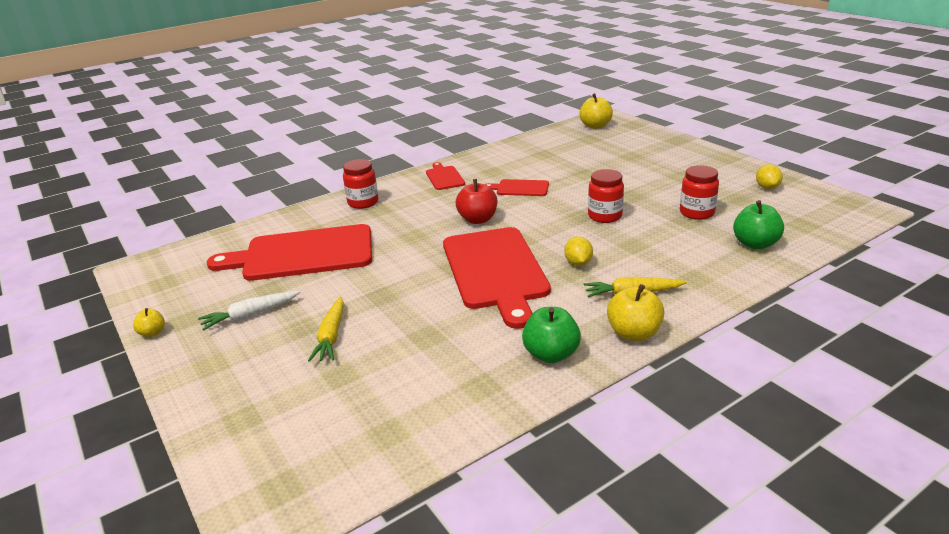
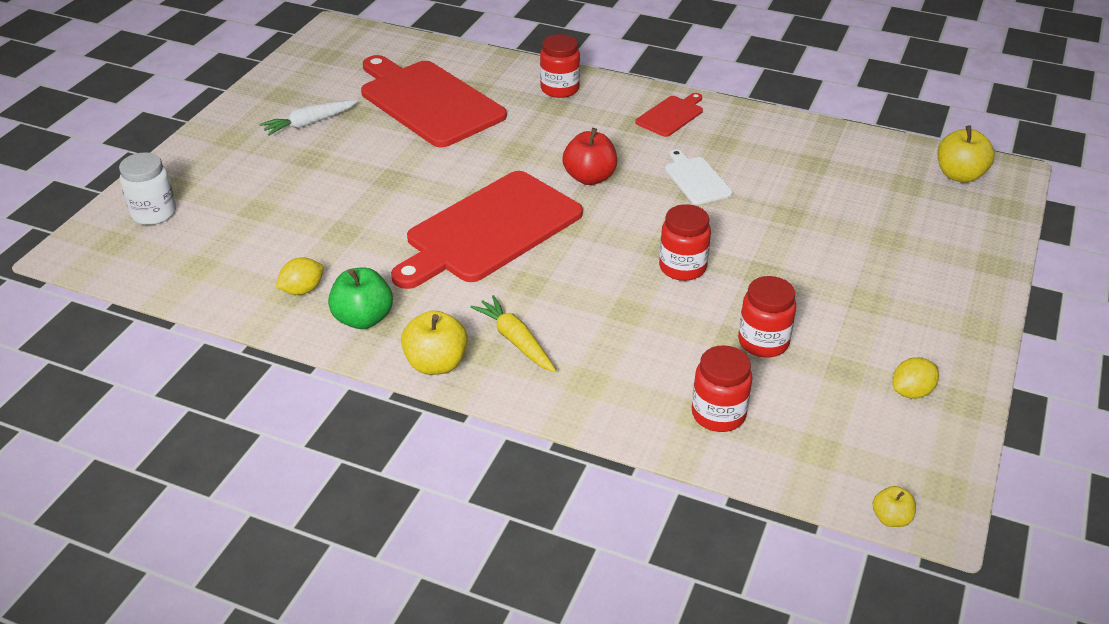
camera: 55 degrees right, 10 degrees up
yellow apple [133,308,165,337] -> yellow apple moved to [873,486,916,527]
white carrot [198,291,300,331] -> white carrot turned 60 degrees counterclockwise [259,100,358,136]
yellow carrot [308,296,344,362] -> none
red cutting board [485,179,549,196] -> white cutting board [665,149,733,205]
yellow lemon [564,236,593,266] -> yellow lemon moved to [275,257,324,295]
green apple [733,200,784,249] -> red jar [692,345,752,432]
none -> white jar [119,152,176,225]

